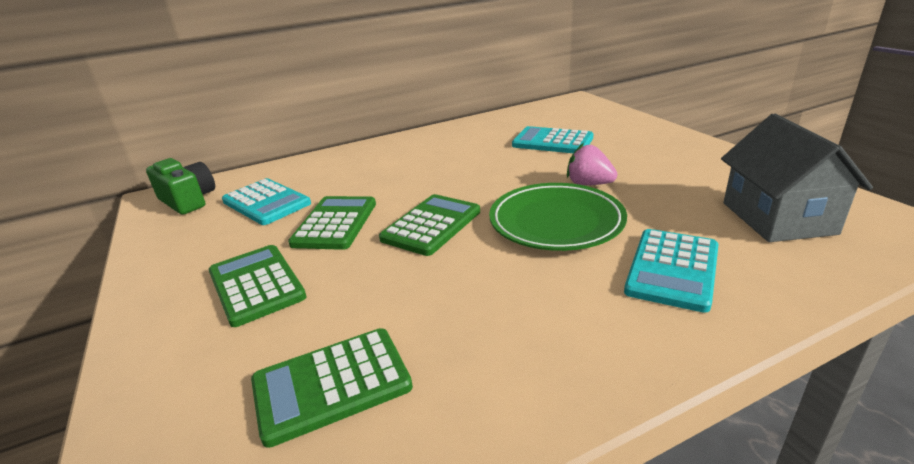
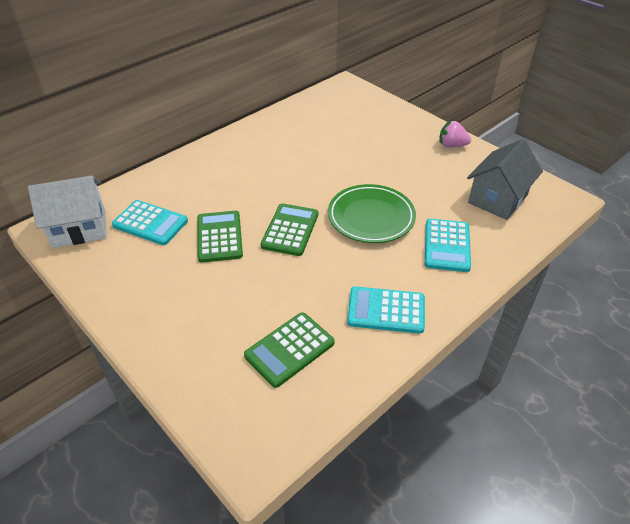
camera: 20 degrees left, 15 degrees up
green camera [146,158,215,215] -> white house [28,176,106,248]
green calculator [209,245,307,327] -> none
turquoise calculator [512,126,594,153] -> turquoise calculator moved to [347,286,425,334]
pink strawberry [567,143,617,185] -> pink strawberry moved to [439,120,471,148]
grey house [721,113,873,242] -> grey house turned 60 degrees clockwise [467,139,543,220]

